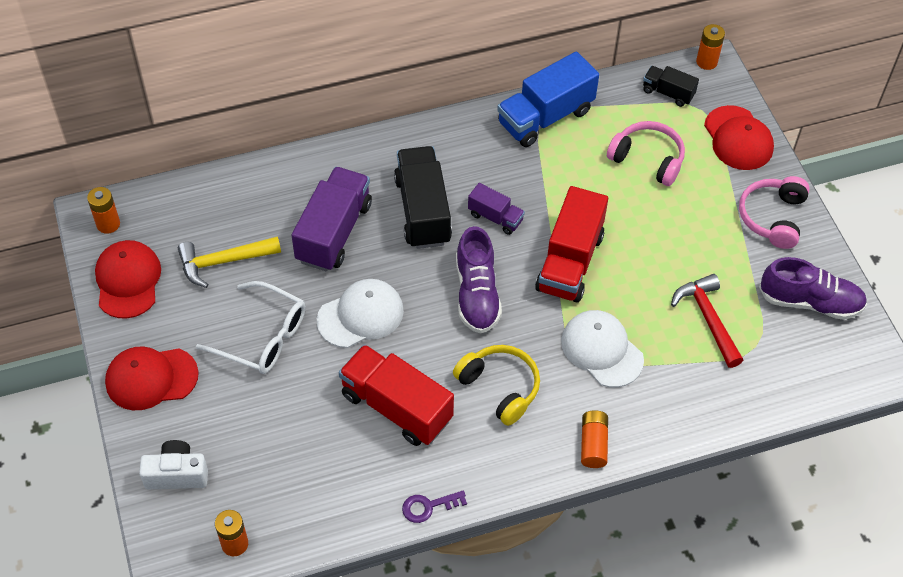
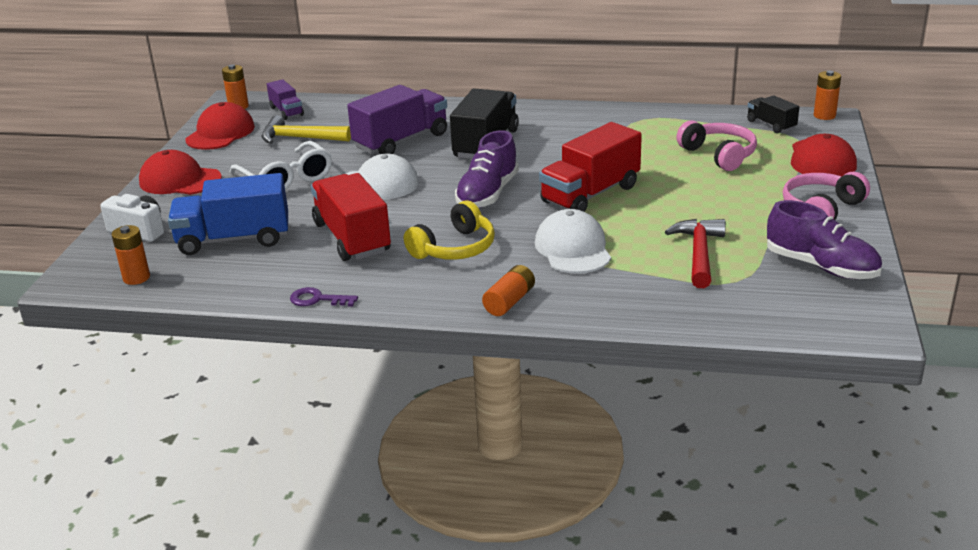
camera: 30 degrees right, 25 degrees down
yellow headphones [453,345,540,426] -> yellow headphones turned 60 degrees clockwise [404,200,495,260]
purple truck [468,183,525,235] -> purple truck moved to [267,79,304,120]
blue truck [497,51,599,147] -> blue truck moved to [168,173,288,255]

